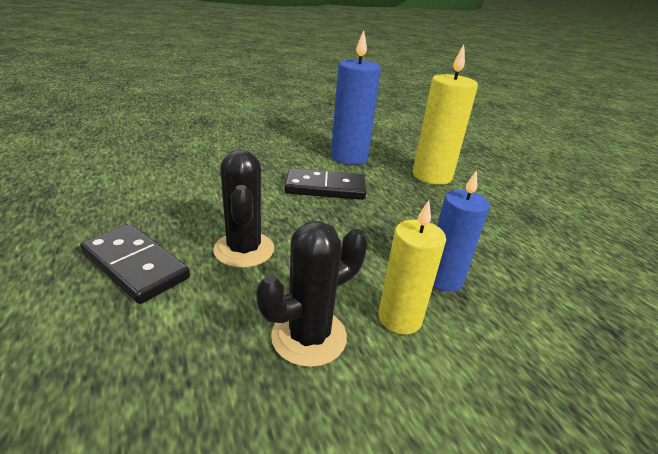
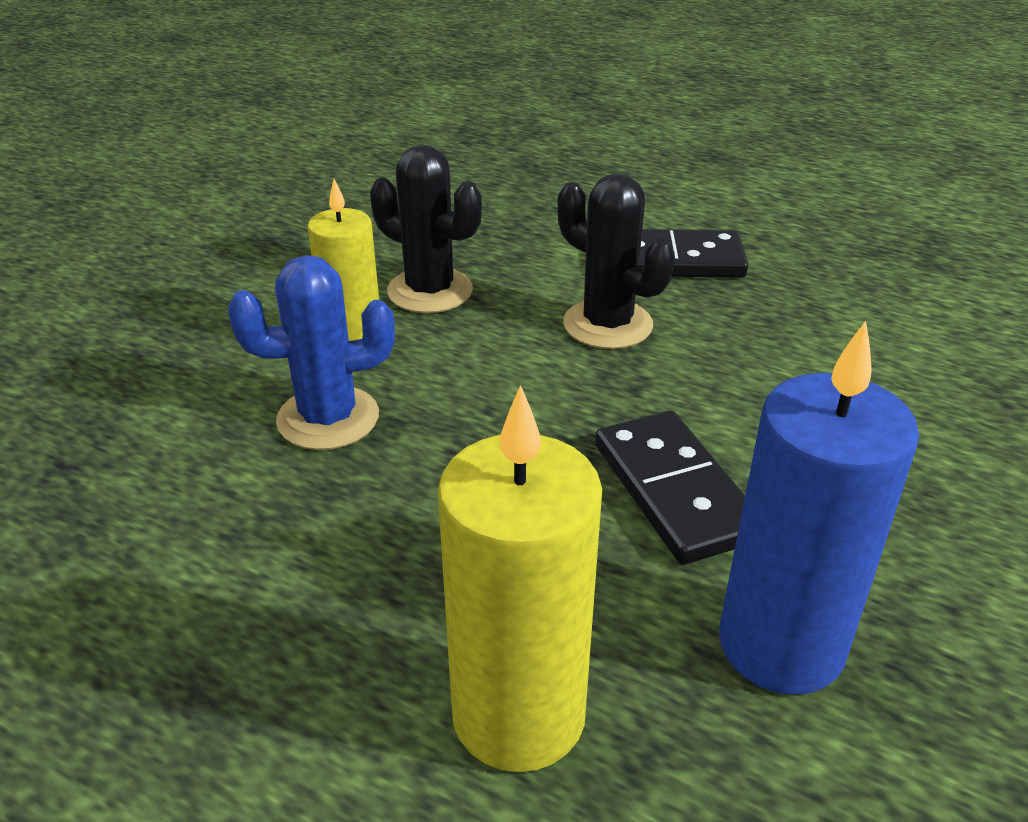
camera: 145 degrees right, 5 degrees up
black cactus [256,221,367,367] -> black cactus turned 75 degrees counterclockwise [370,145,482,313]
black domino [285,168,366,200] -> black domino turned 75 degrees counterclockwise [595,411,745,565]
blue candle [433,170,490,292] -> blue cactus [228,255,395,450]

